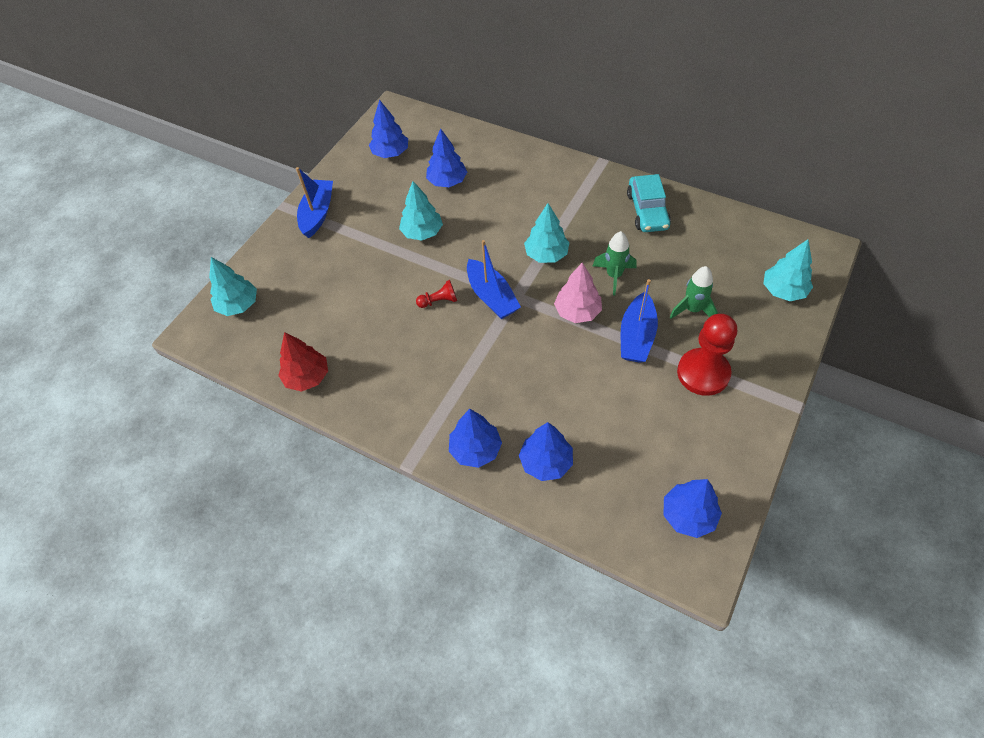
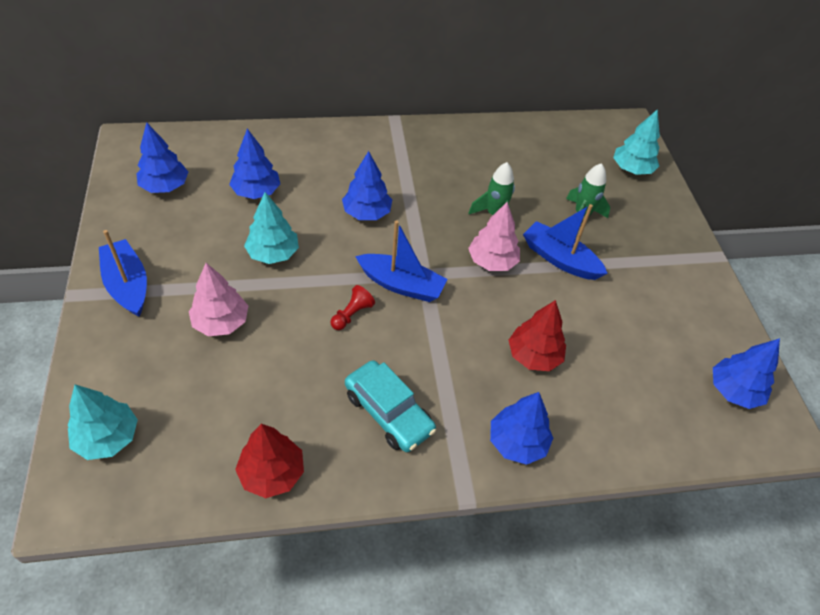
camera: 45 degrees left, 5 degrees down
blue tree [519,422,573,481] -> blue tree moved to [342,151,392,220]
turquoise tree [524,203,570,263] -> none
blue boat [621,279,658,363] -> blue boat turned 150 degrees clockwise [523,204,608,280]
turquoise car [627,174,671,232] -> turquoise car moved to [345,360,436,452]
red pawn [677,314,737,396] -> none
none -> pink tree [189,263,248,336]
none -> red tree [508,300,566,371]

